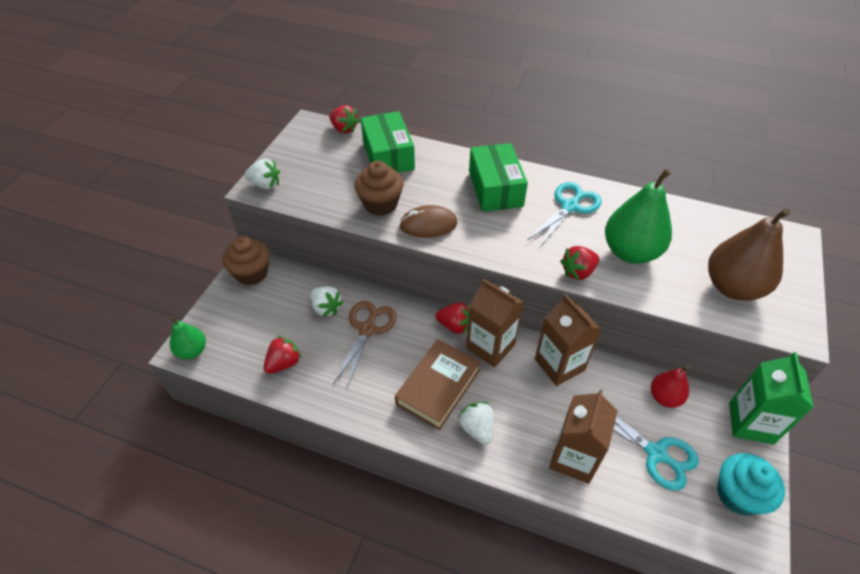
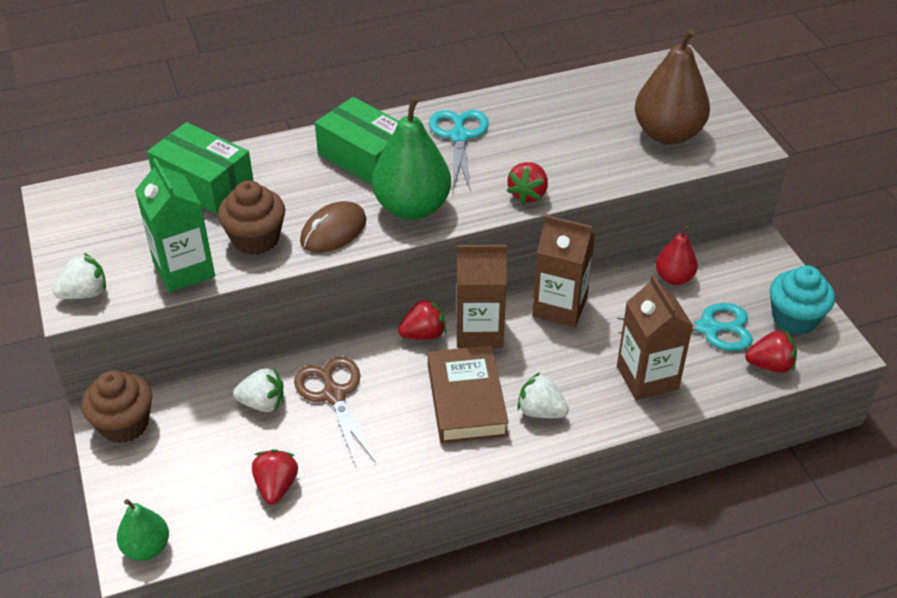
camera: 40 degrees left, 5 degrees down
red strawberry [329,105,359,133] -> red strawberry moved to [745,329,797,373]
green pear [605,169,672,264] -> green pear moved to [372,97,451,220]
green carton [729,352,814,445] -> green carton moved to [135,158,215,293]

